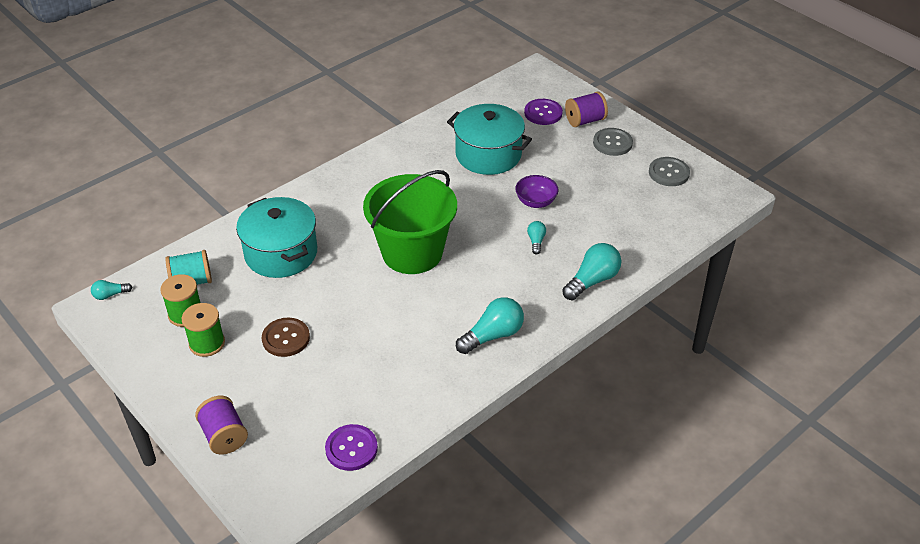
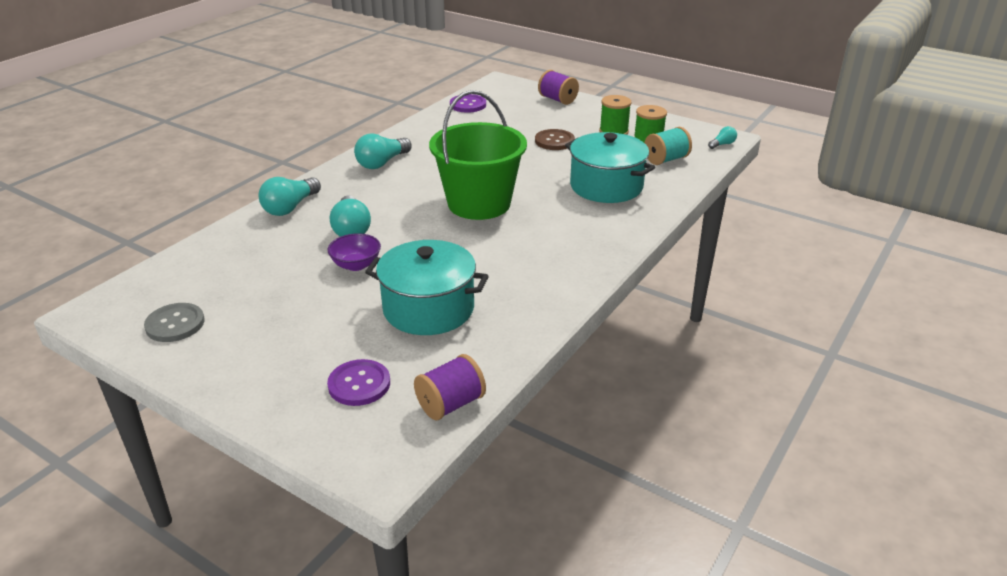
camera: 165 degrees right, 10 degrees down
turquoise light bulb [527,221,546,254] -> turquoise light bulb [330,195,371,237], size x1.90
purple spool [565,91,608,127] -> purple spool moved to [414,354,486,420]
grey button [593,128,633,156] -> none

